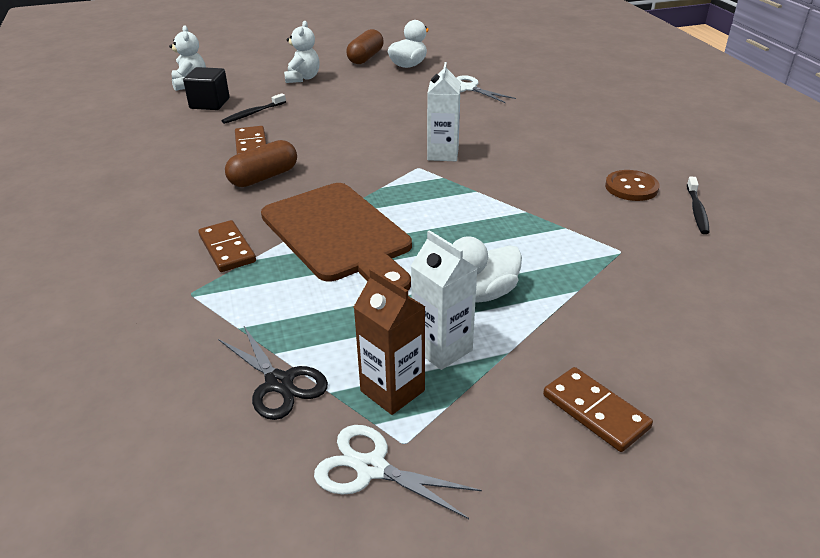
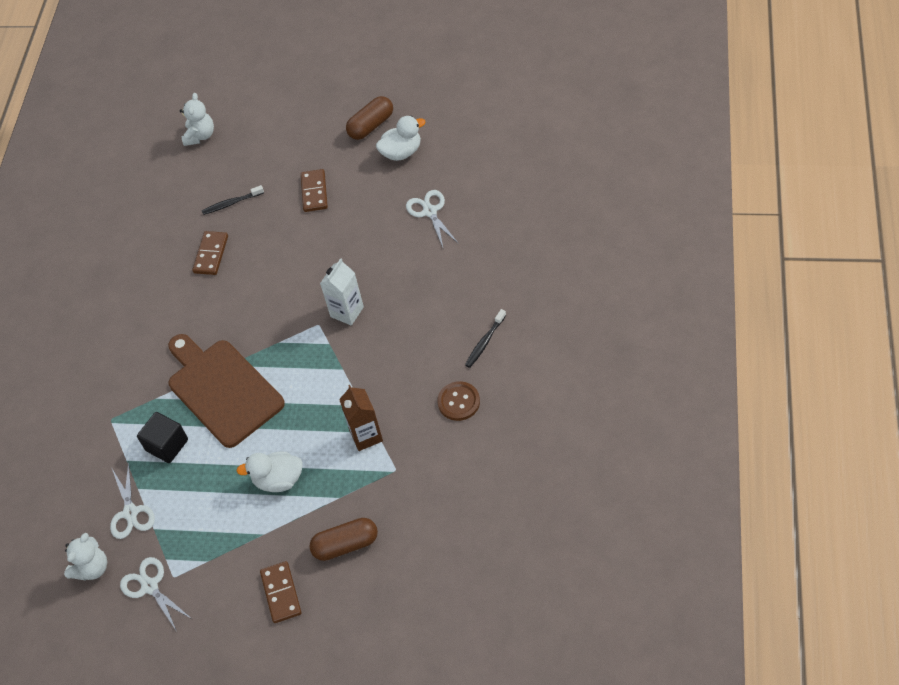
camera: 30 degrees right, 20 degrees up
black cube [183,67,230,110] -> black cube moved to [137,412,188,463]
brown domino [198,220,256,272] -> brown domino moved to [301,169,328,212]
black scissors [218,326,328,420] -> white scissors [110,461,155,539]
brown capsule [225,140,297,187] -> brown capsule moved to [309,518,378,561]
brown cutting board [261,183,412,291] -> brown cutting board turned 150 degrees clockwise [168,334,285,448]
white teddy bear [284,21,320,83] -> white teddy bear moved to [64,533,107,581]
brown carton [354,269,426,415] -> brown carton moved to [339,385,383,451]
white carton [411,230,477,370] -> none
black toothbrush [687,176,710,234] -> black toothbrush moved to [465,309,506,368]

